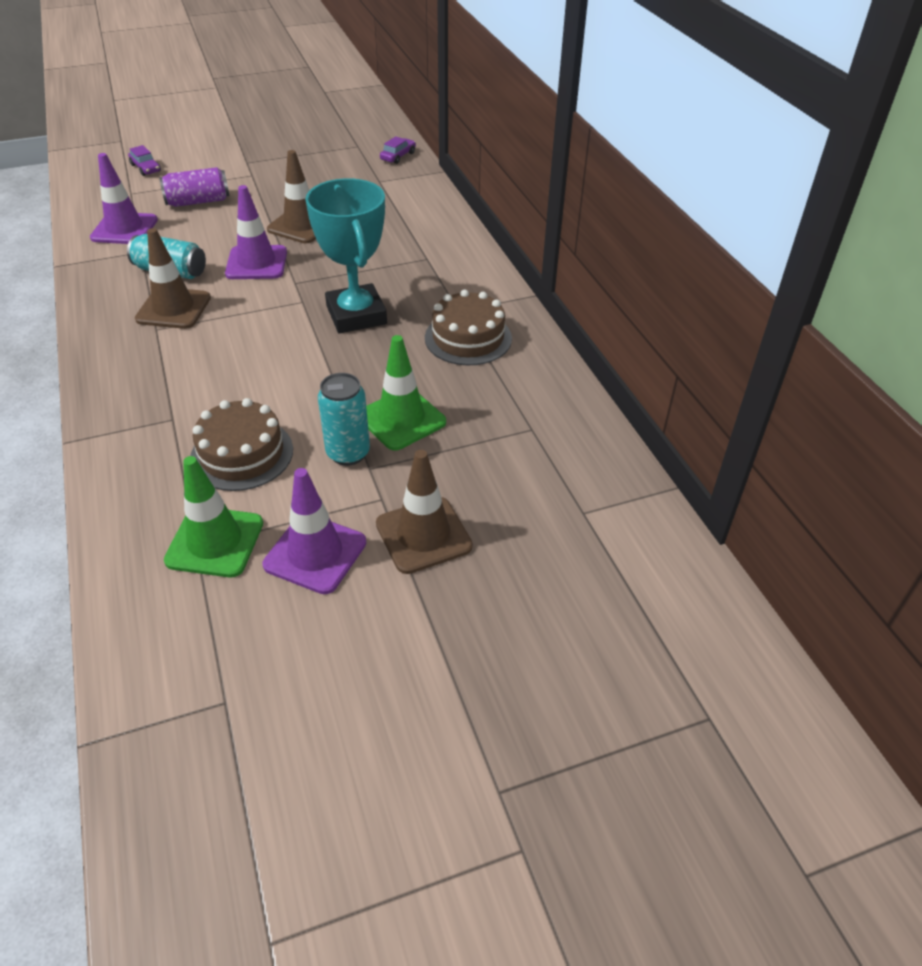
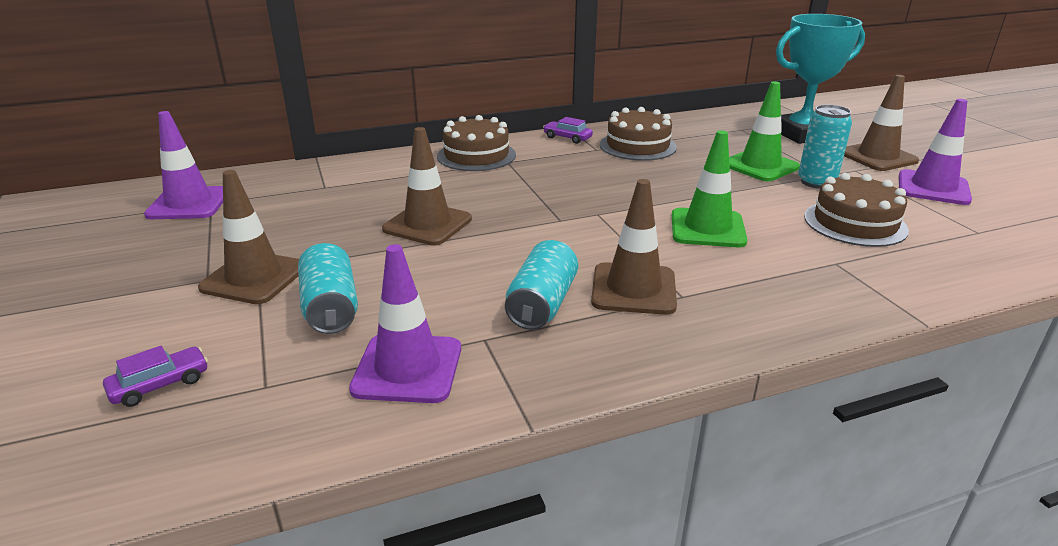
camera: 90 degrees left, 15 degrees down
purple can [159,167,230,207] -> turquoise can [298,243,358,334]
green traffic cone [164,456,263,577] -> green traffic cone moved to [672,130,748,247]
purple traffic cone [225,185,287,279] -> purple traffic cone moved to [144,111,223,219]
turquoise trophy [305,178,387,333] -> turquoise trophy moved to [776,14,865,144]
purple car [380,136,416,164] -> purple car moved to [543,117,593,144]
none -> brown traffic cone [198,170,299,304]
none -> brown cake [437,115,516,171]

